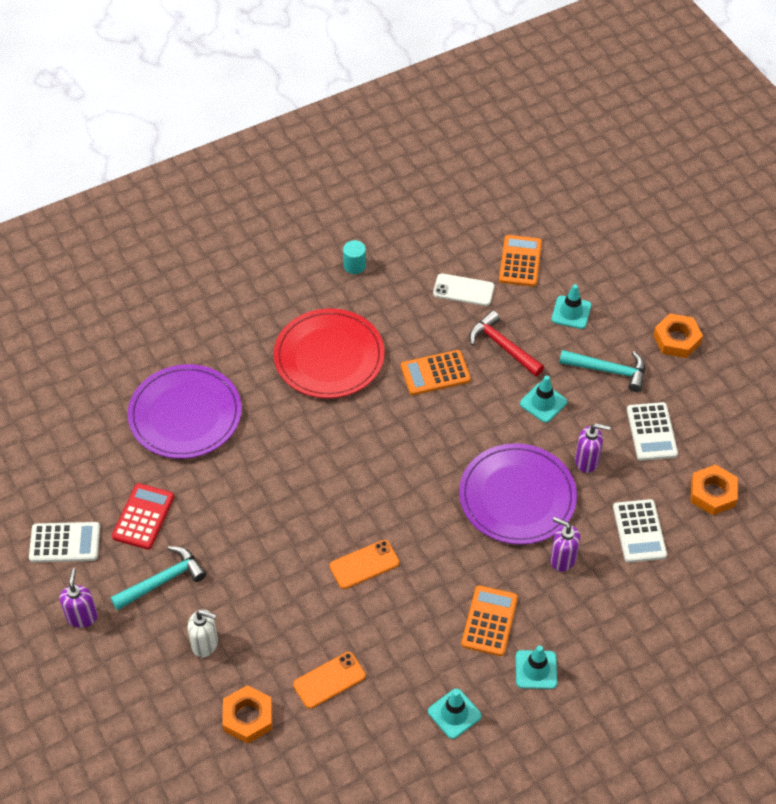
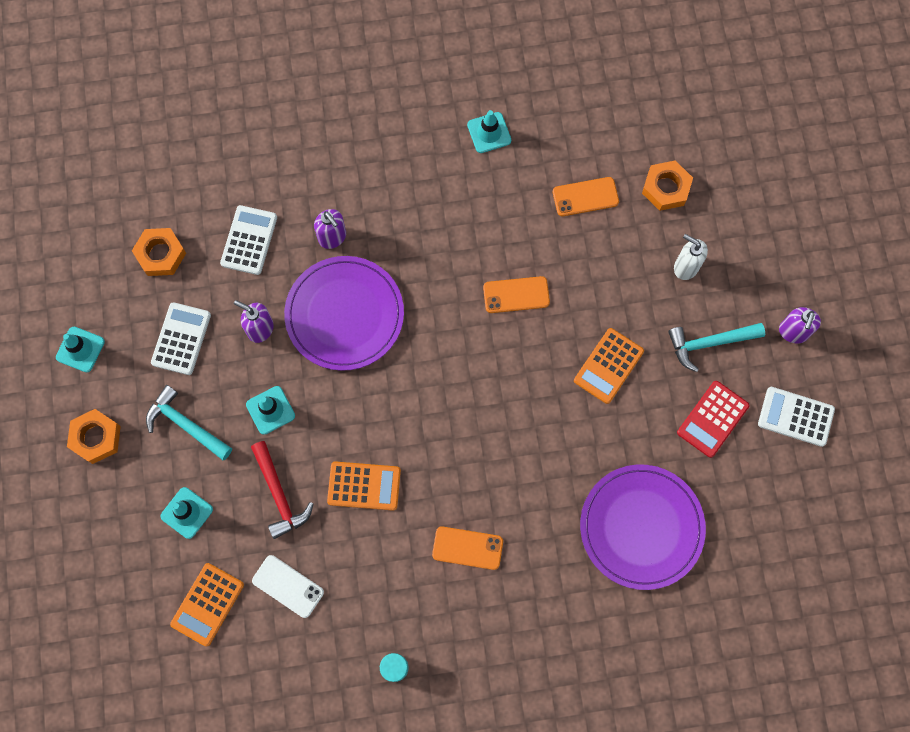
camera: 160 degrees left, 20 degrees up
red plate [274,308,385,398] -> orange phone [432,526,503,570]
orange calculator [461,585,518,656] -> orange calculator moved to [574,328,644,404]
turquoise traffic cone [516,646,557,689] -> turquoise traffic cone moved to [56,327,105,372]

